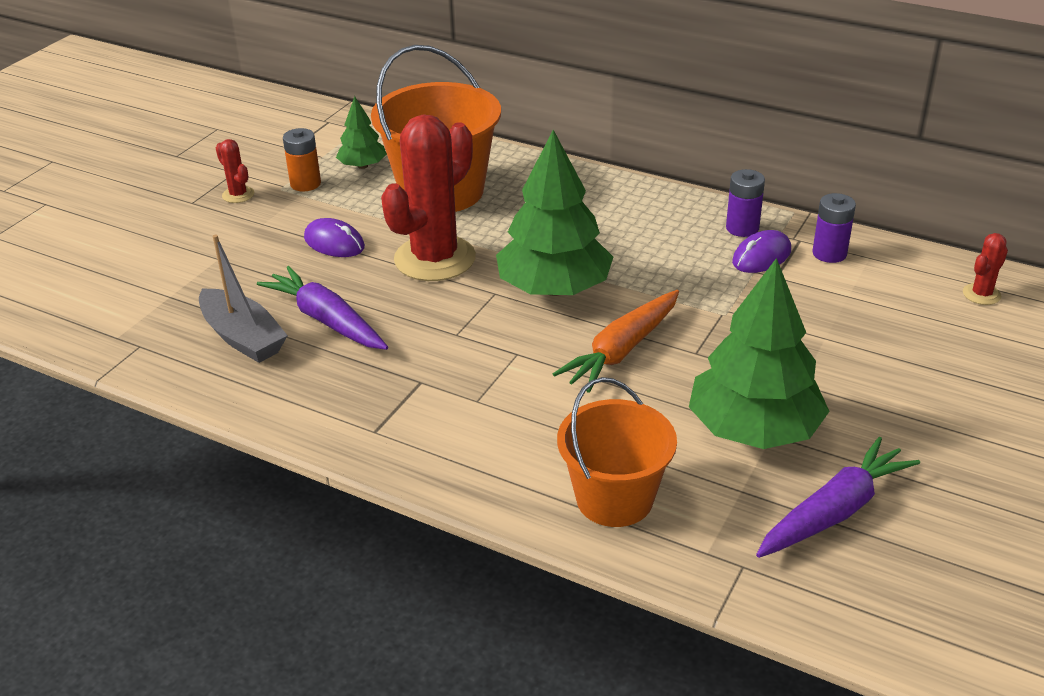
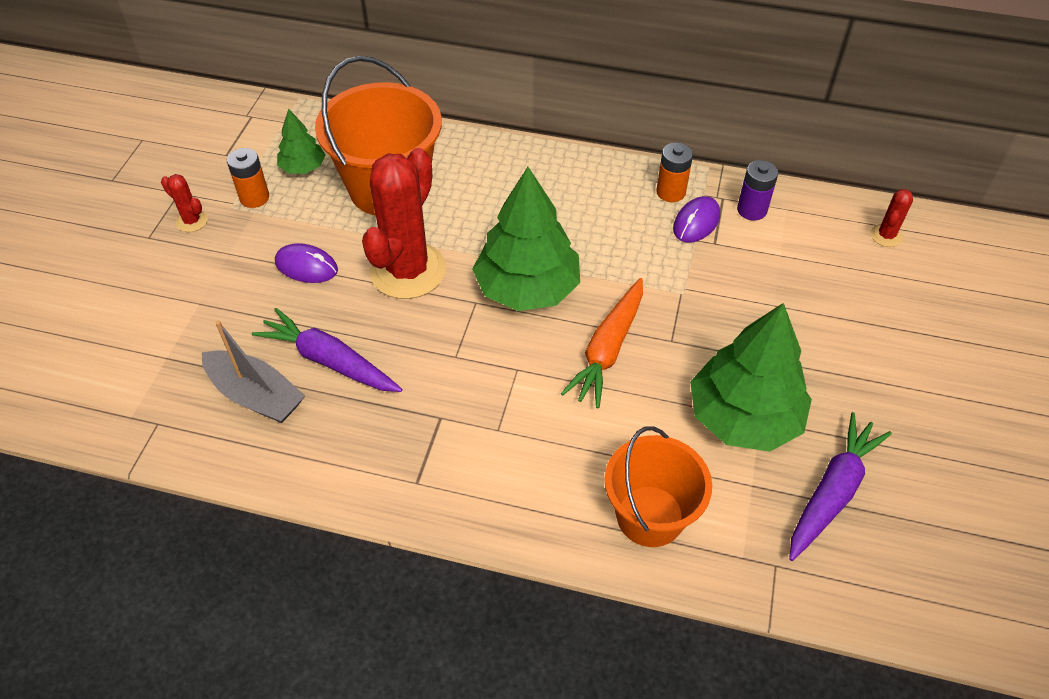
camera: 15 degrees left, 15 degrees up
purple battery [726,169,765,237] -> orange battery [656,143,693,202]

